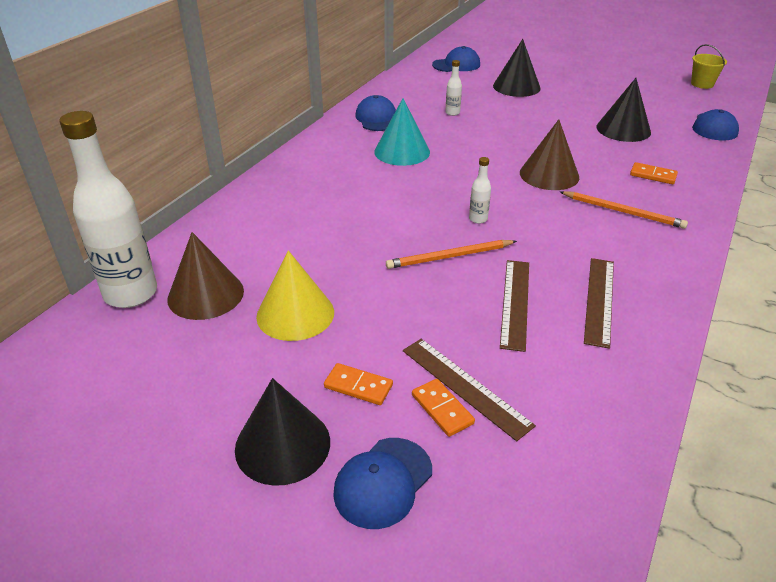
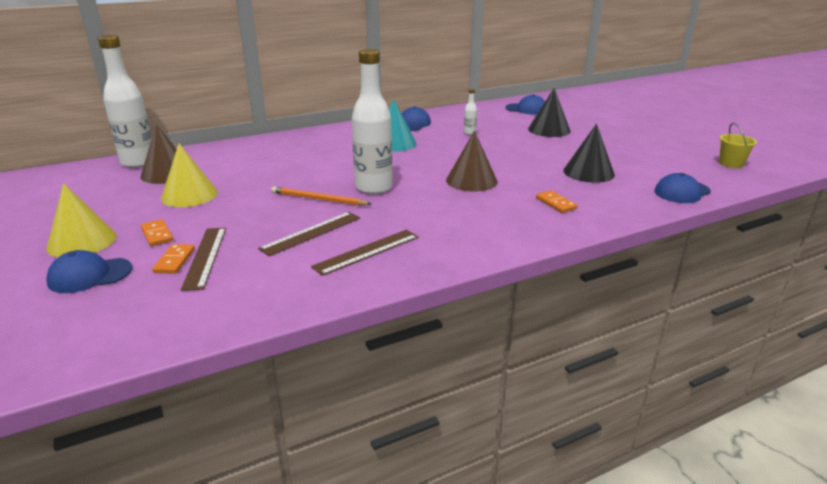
camera: 35 degrees right, 10 degrees down
black cone [235,378,330,486] -> yellow cone [47,183,117,257]
white bottle [469,157,491,224] -> white bottle [352,49,392,194], size x2.44
orange pencil [560,191,688,229] -> none

